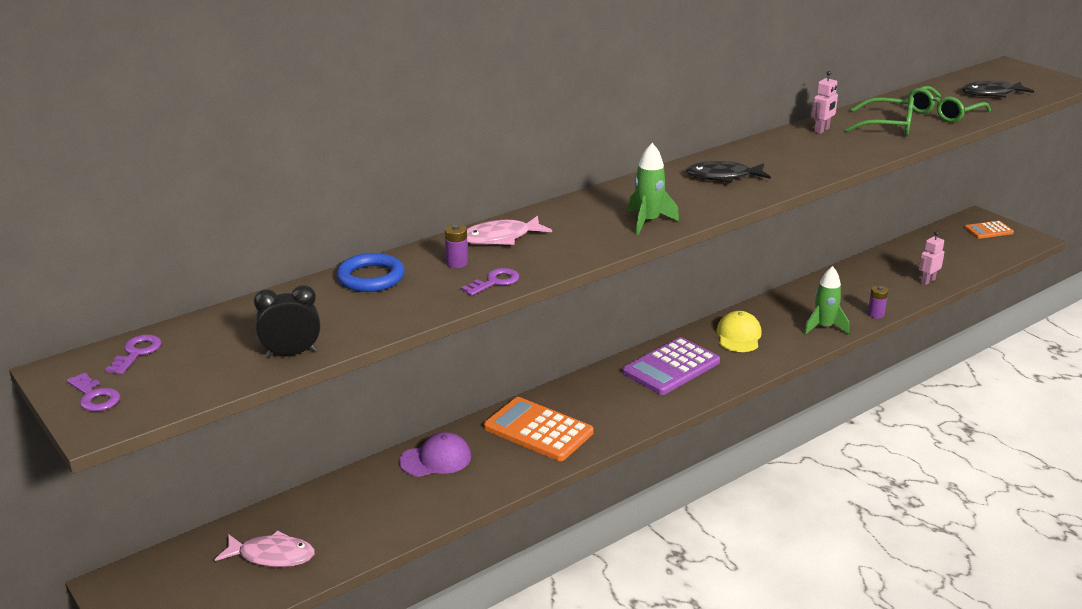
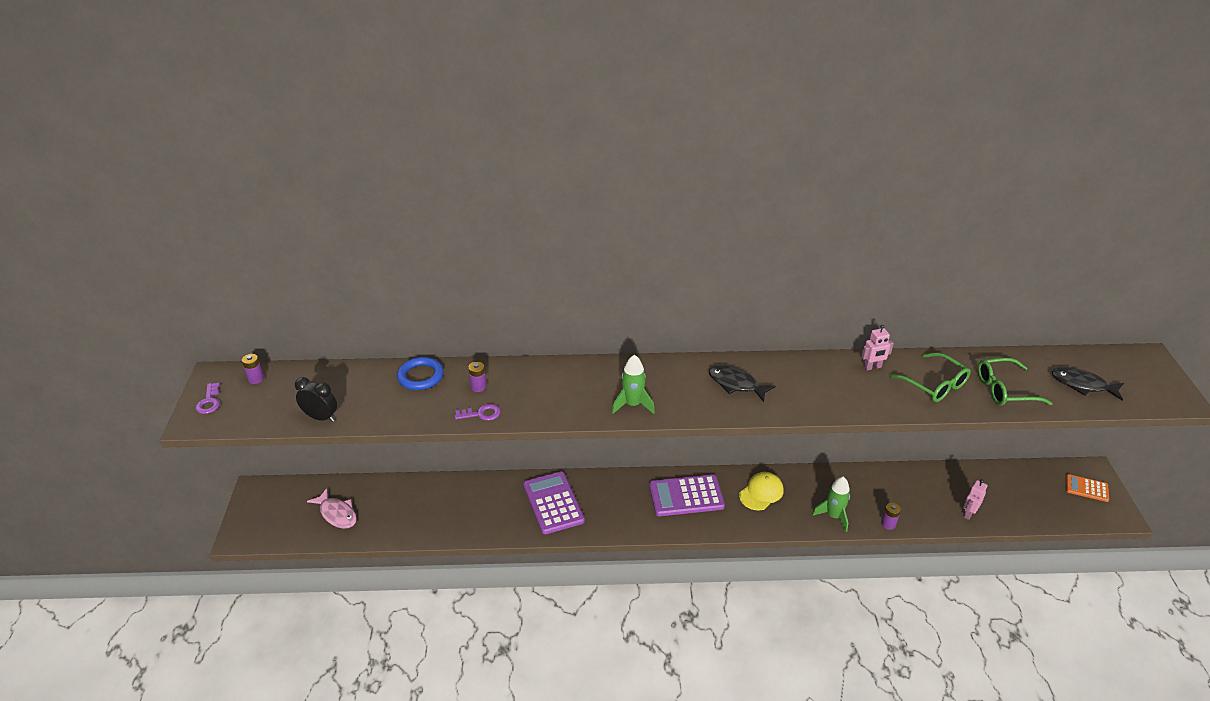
camera: 35 degrees right, 10 degrees up
purple key [105,335,161,374] -> purple battery [242,354,264,384]
purple cap [399,432,471,477] -> none
pink fish [467,216,552,245] -> none
orange calculator [484,397,594,461] -> purple calculator [523,471,585,534]
pink robot [919,231,944,285] -> pink robot turned 45 degrees counterclockwise [963,479,987,520]

